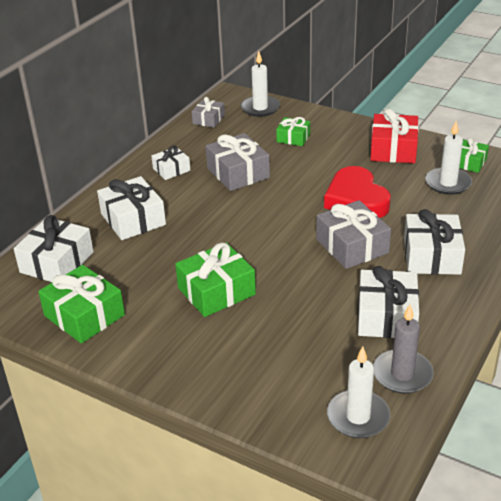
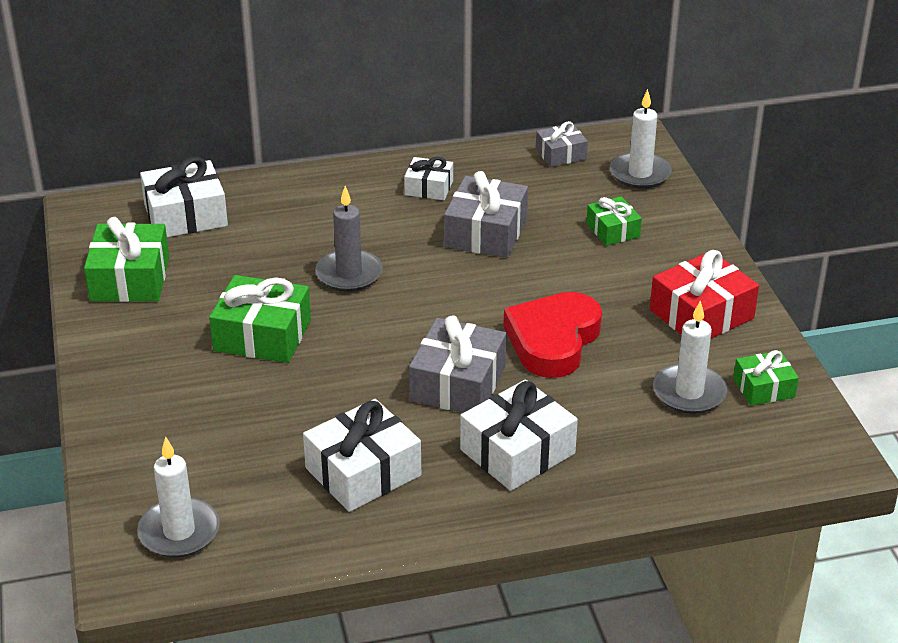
camera: 45 degrees right, 0 degrees up
white gift [97,176,166,240] -> none
grey candle [373,305,434,394] -> grey candle moved to [315,186,383,292]

